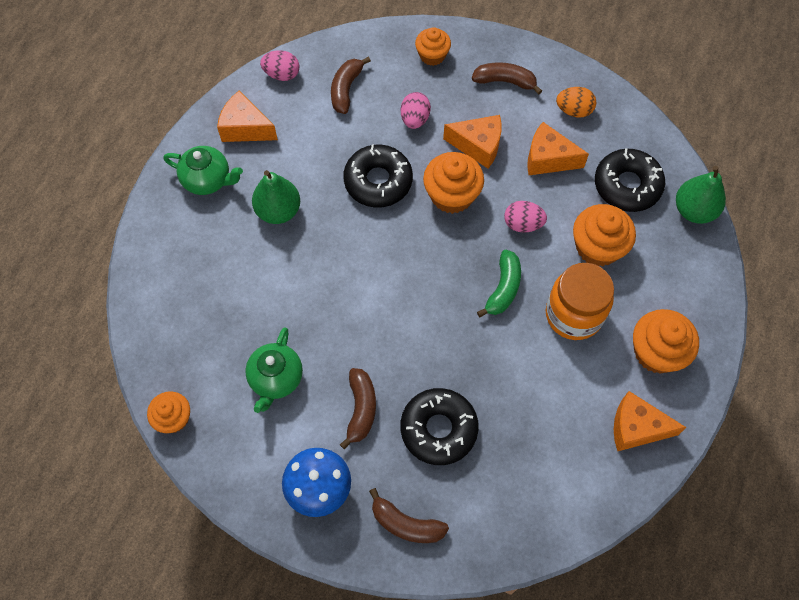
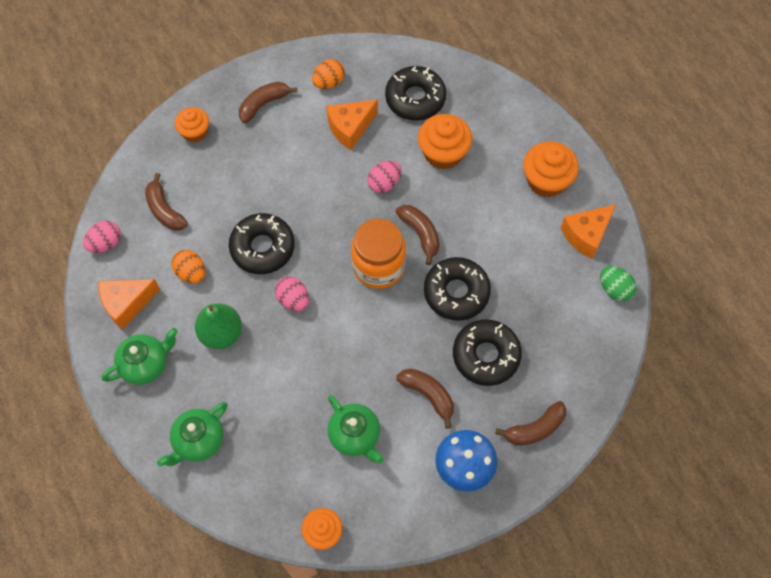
camera: 50 degrees left, 0 degrees up
pink egg [401,92,431,129] -> pink egg moved to [275,277,309,311]
orange cupcake [423,152,484,214] -> none
orange cheese [443,115,502,169] -> none
green banana [477,250,521,317] -> brown banana [396,205,440,265]
orange jar [546,263,614,340] -> orange jar moved to [351,218,406,289]
green pear [676,166,726,224] -> none
none -> green teapot [157,402,227,467]
none -> orange egg [171,250,205,284]
none -> black donut [424,257,491,321]
none -> green egg [600,266,636,301]

